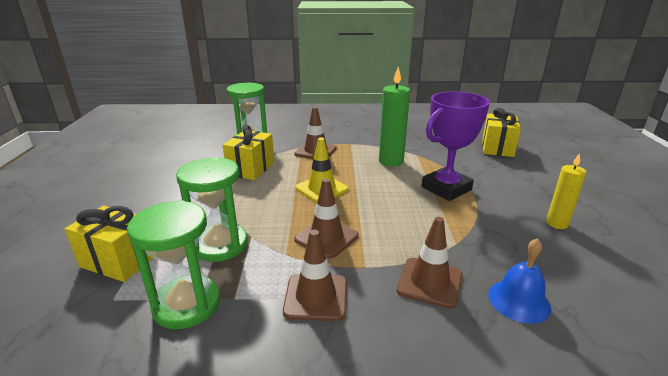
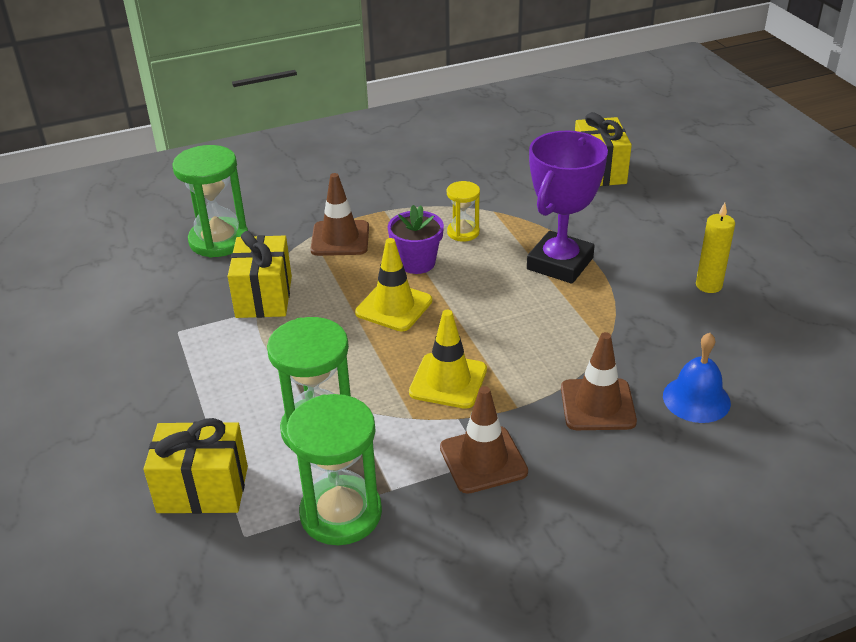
camera: 20 degrees left, 10 degrees up
brown traffic cone [294,178,359,258] -> yellow traffic cone [409,310,487,409]
green candle [379,67,410,167] -> yellow hourglass [447,181,480,241]
none -> purple flower pot [388,205,444,274]

